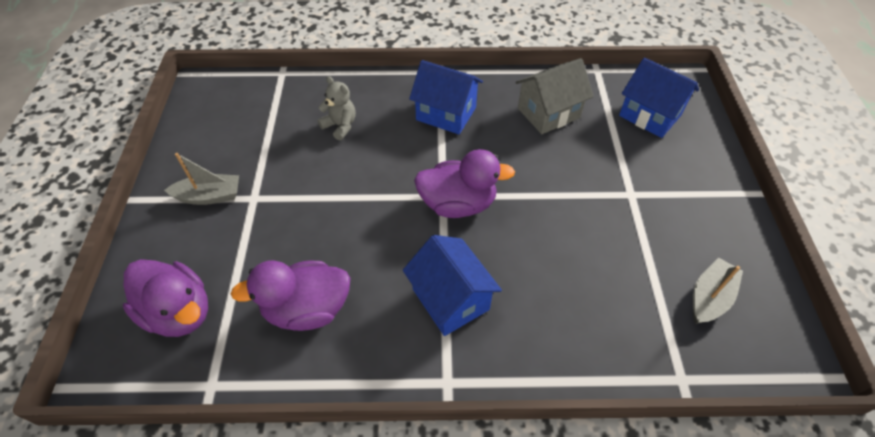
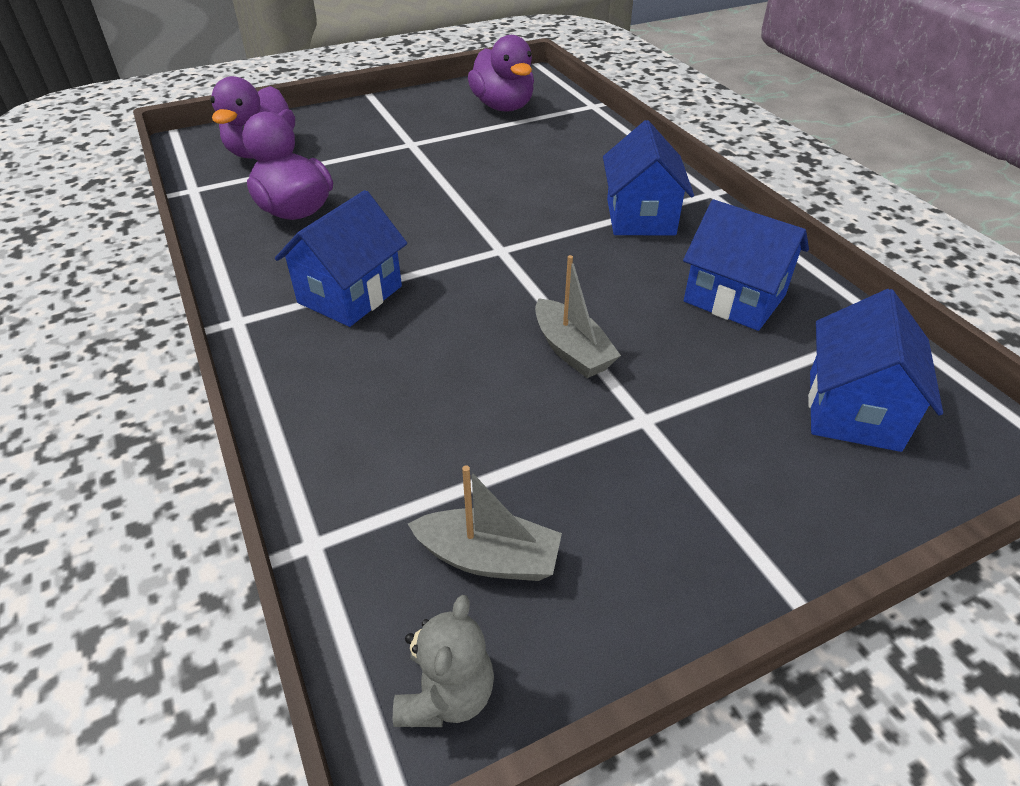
camera: 65 degrees right, 10 degrees down
grey boat [164,153,239,205] -> grey boat moved to [535,255,621,378]
grey teddy bear [317,76,356,140] -> grey teddy bear moved to [393,595,494,727]
purple duck [414,149,515,218] -> purple duck moved to [468,35,534,112]
grey house [516,58,594,134] -> blue house [683,199,809,331]

